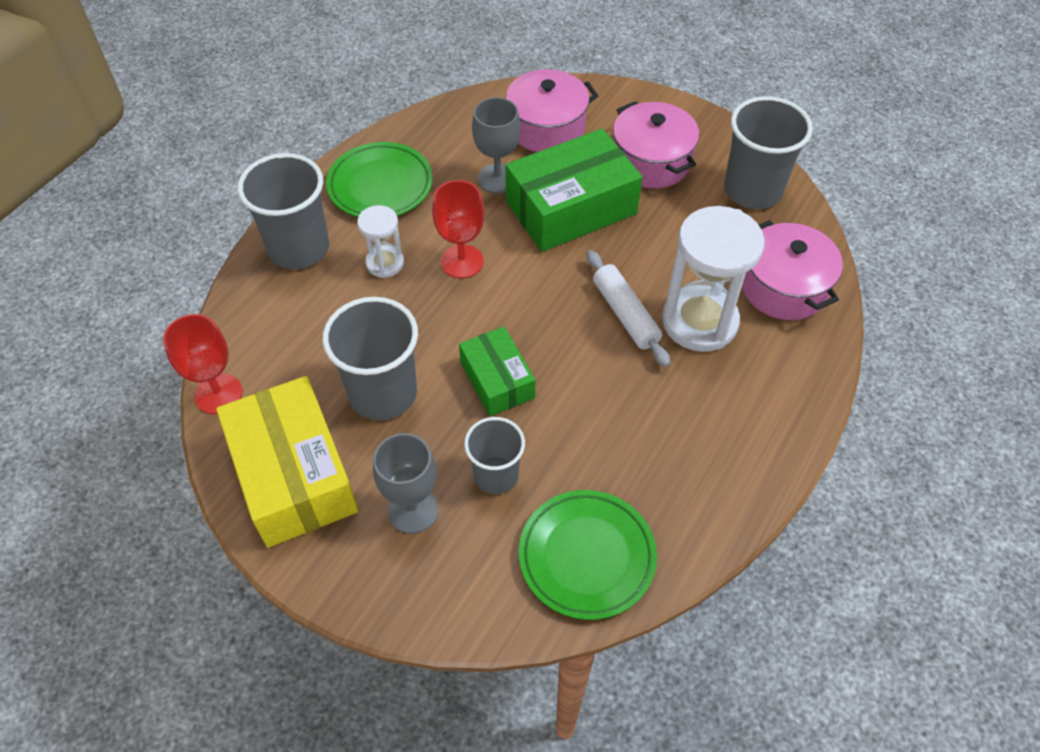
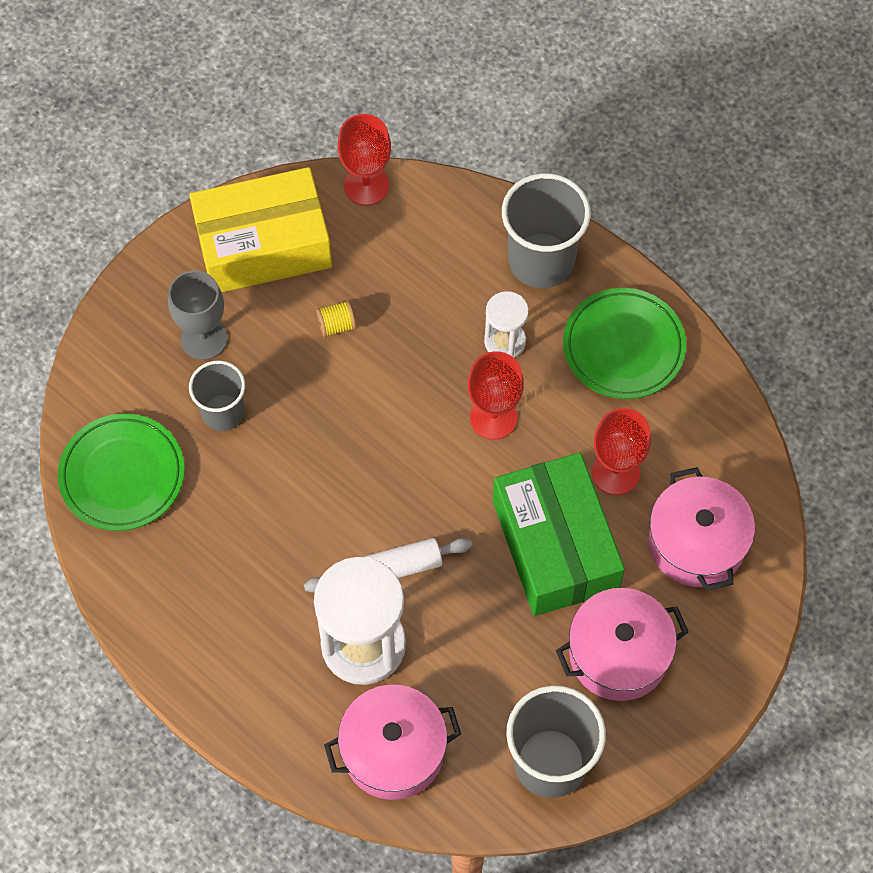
camera: 100 degrees right, 10 degrees up
grey cup [322,297,418,420] -> yellow spool [316,301,356,337]
green box [459,326,536,416] -> none
grey goblet [472,97,521,194] -> red goblet [592,408,651,495]

